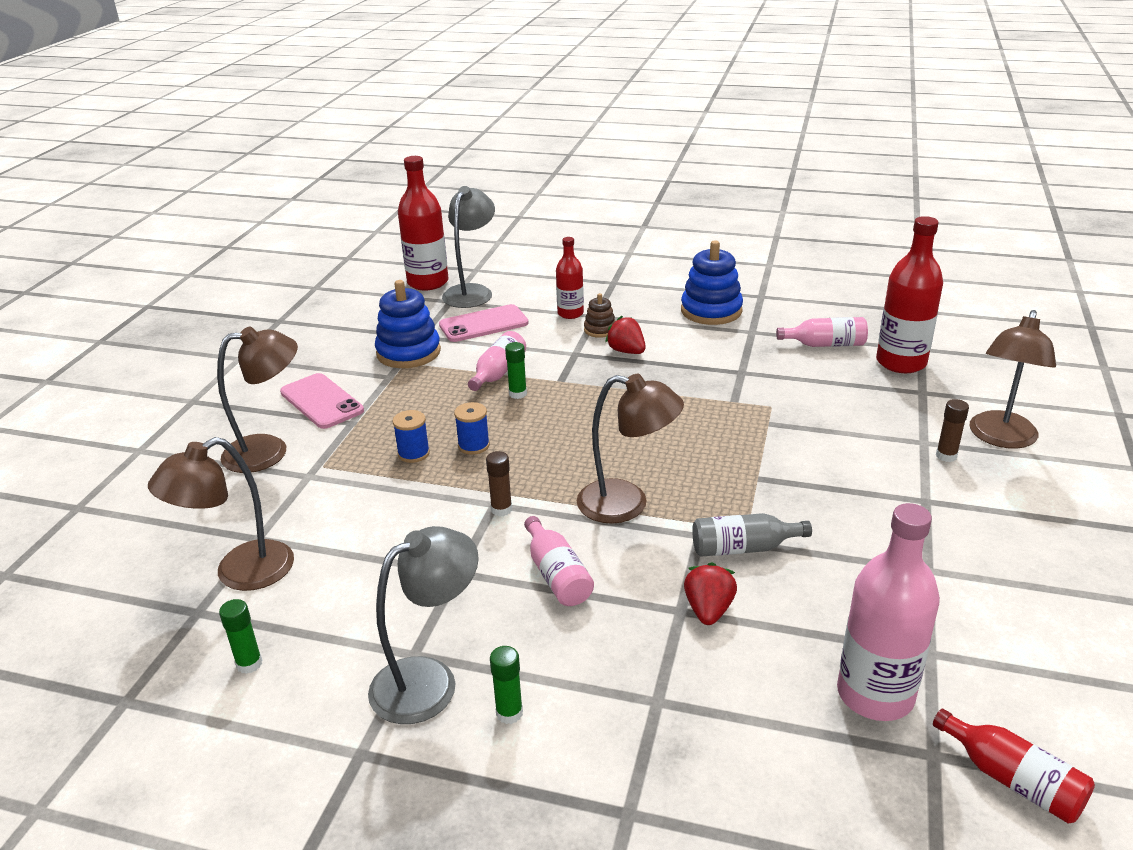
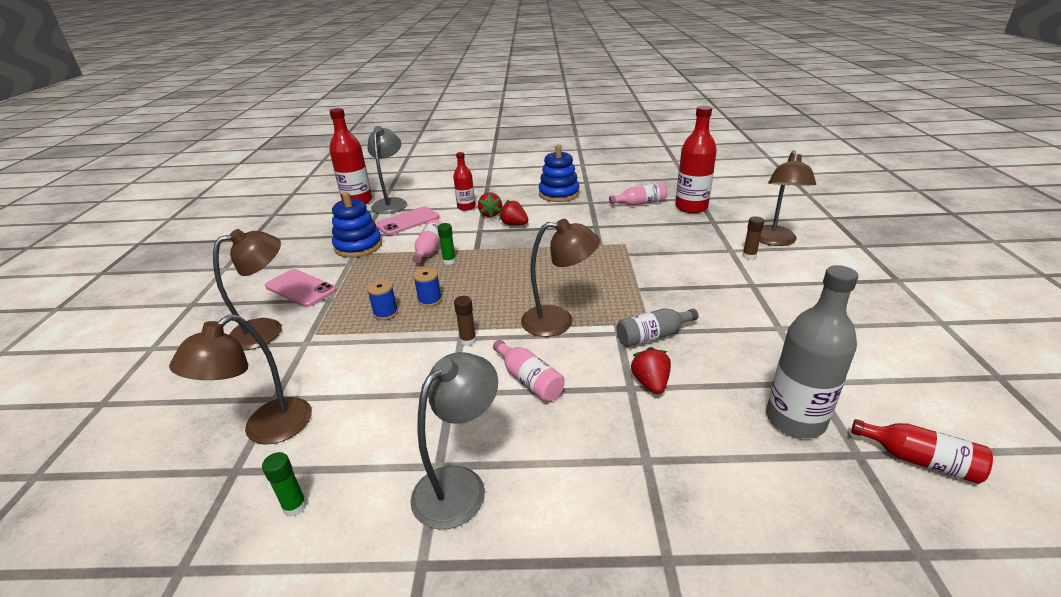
camera: 15 degrees left, 0 degrees up
green glue stick [490,646,523,724] -> none
brown stacking toy [584,293,616,338] -> red strawberry [478,192,502,218]
pink bottle [837,503,940,721] -> grey bottle [766,265,858,438]

